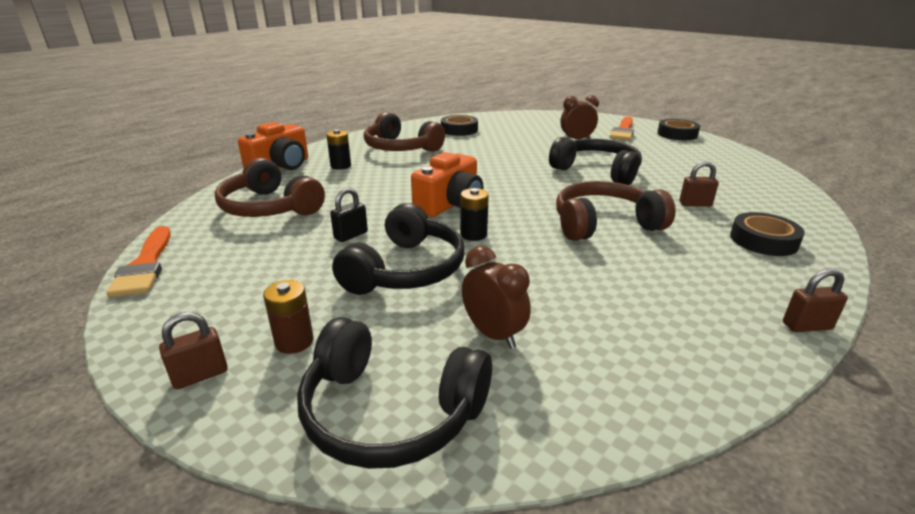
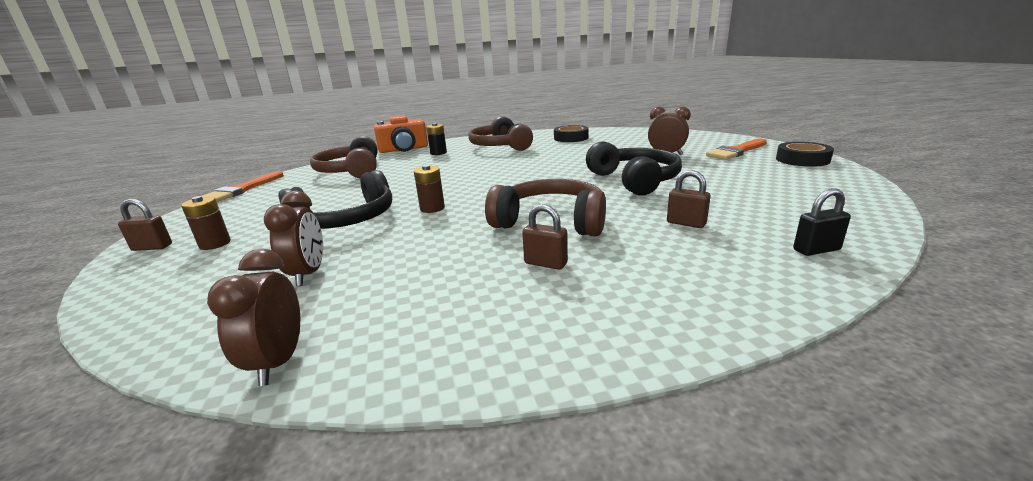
camera: 35 degrees right, 5 degrees down
black headphones [297,317,492,469] -> none
black padlock [330,188,368,242] -> black padlock moved to [793,188,851,256]
orange camera [411,152,483,217] -> none
black battery [460,188,489,241] -> brown battery [414,165,445,213]
black tape [730,212,805,256] -> none
brown padlock [783,268,848,332] -> brown padlock moved to [522,204,568,270]
none -> brown clock [207,249,300,386]

